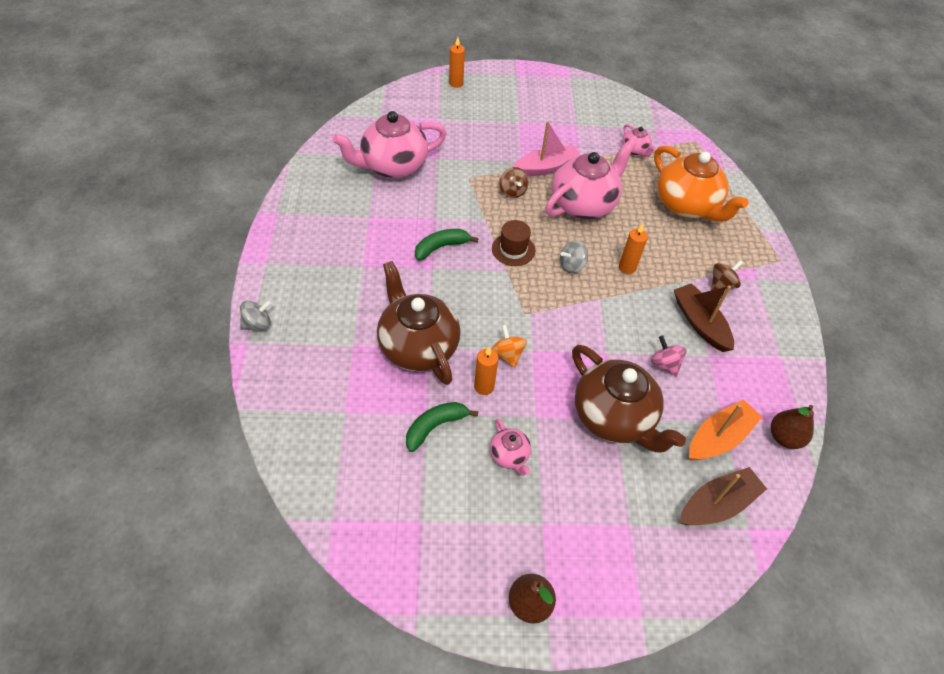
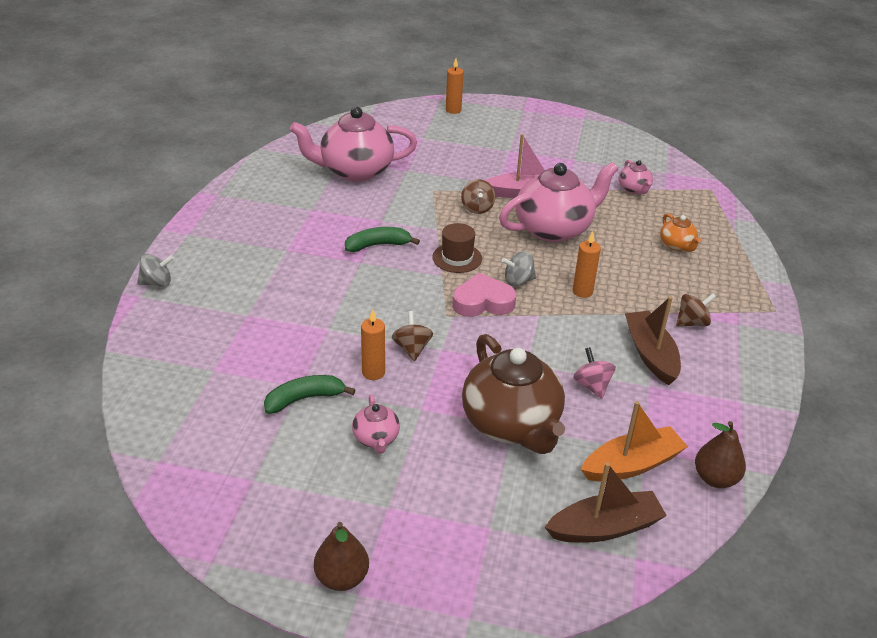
camera: 15 degrees right, 15 degrees down
brown teapot [377,261,460,385] -> none
orange spinning top [492,325,527,368] -> brown spinning top [392,311,433,361]
orange teapot [654,145,749,222] -> orange teapot [660,213,701,252], size x0.46
none -> pink heart [452,273,516,317]

